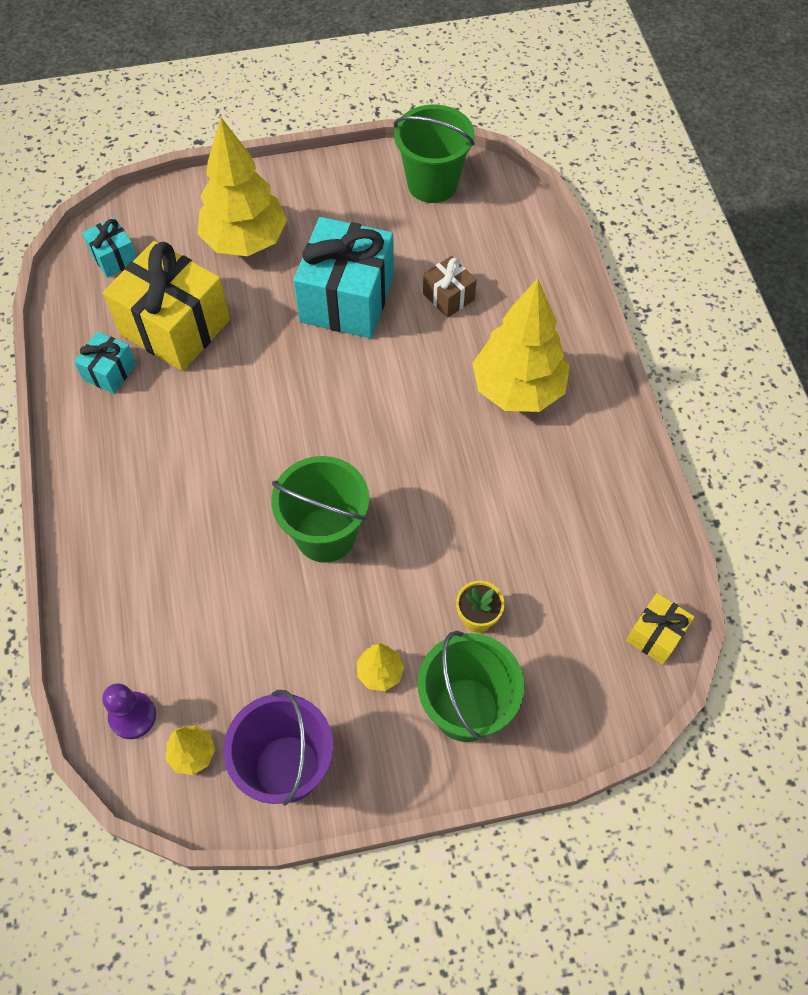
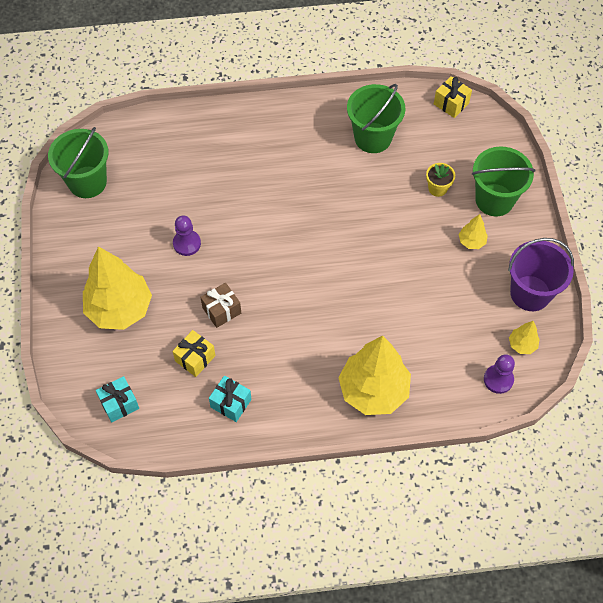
camera: 85 degrees left, 0 degrees up
yellow gift [103,241,230,371] -> yellow gift [173,330,216,377], size x0.48
green bucket [271,456,369,563] -> green bucket moved to [347,84,405,153]
turquoise gift [293,217,394,338] -> purple pawn [173,215,201,256]
brown gift [423,256,477,318] -> brown gift moved to [200,283,241,328]
yellow tree [472,278,570,412] -> yellow tree moved to [338,335,411,415]

